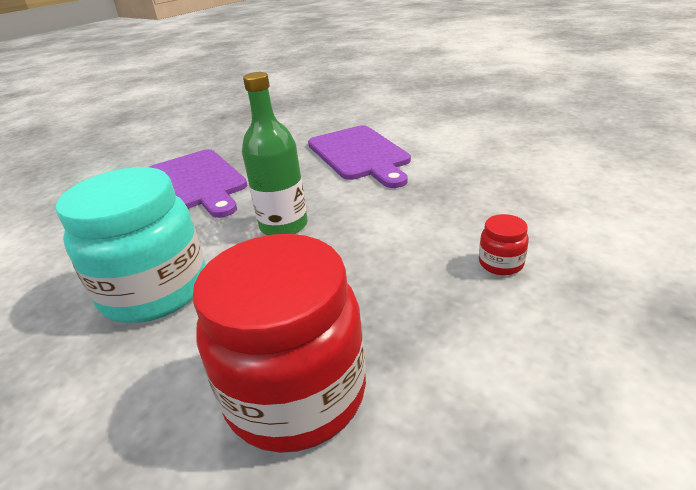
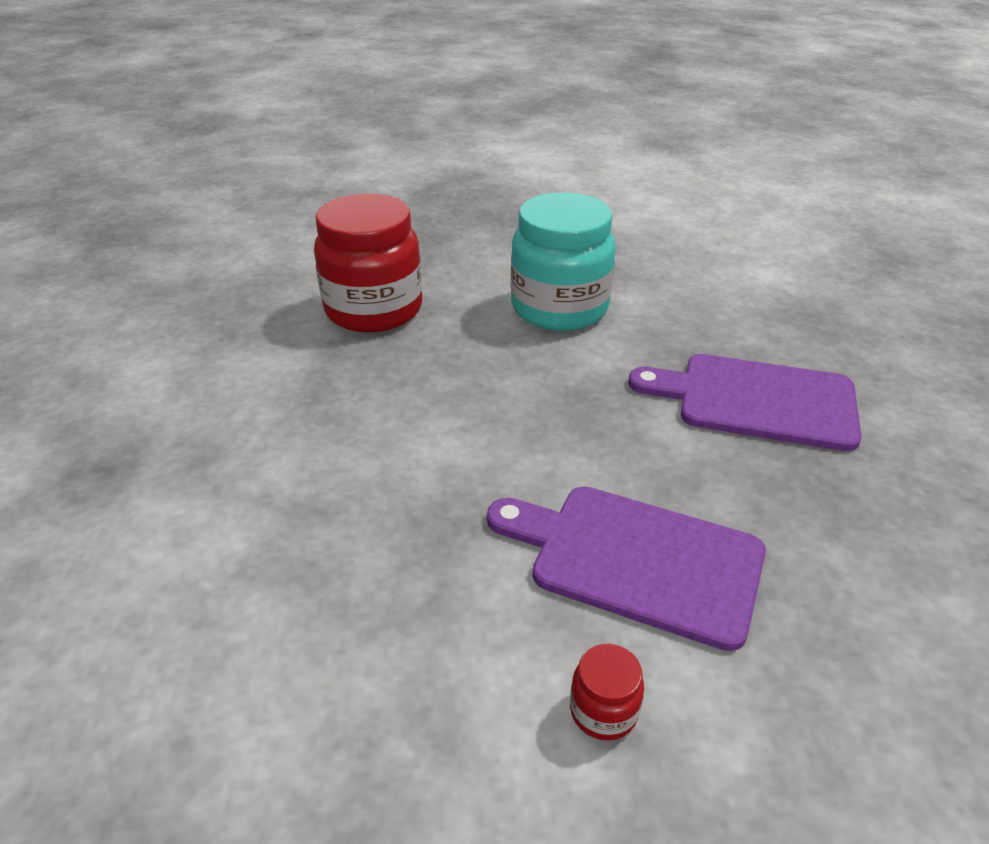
camera: 135 degrees right, 5 degrees up
green bottle [242,72,308,235] -> none
red jar [479,214,529,275] -> red jar moved to [570,644,644,741]

